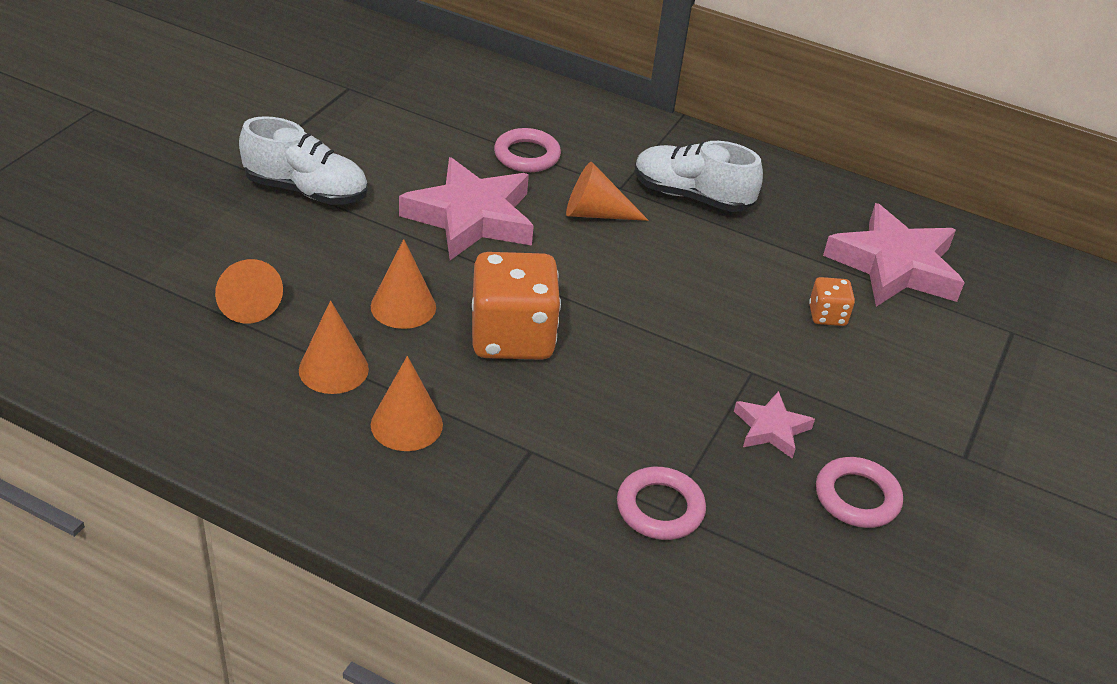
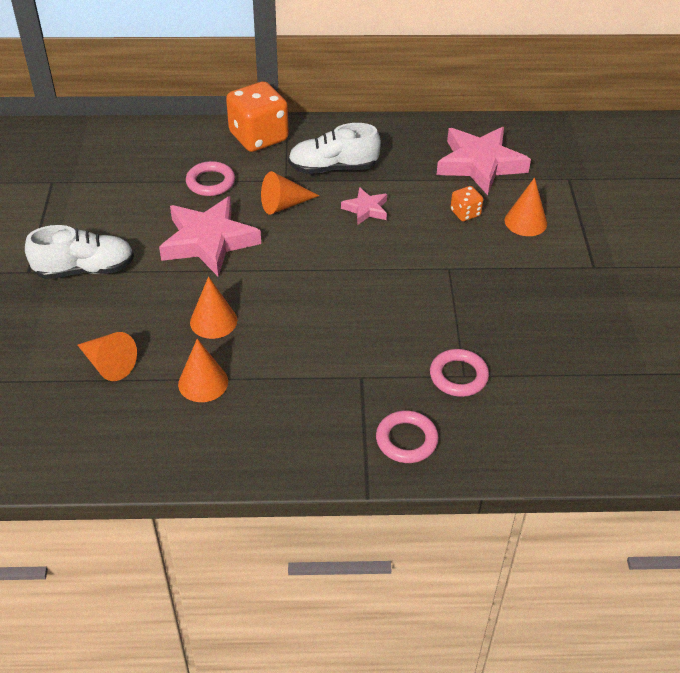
camera: 25 degrees left, 5 degrees up
orange cone [371,356,443,451] -> orange cone moved to [505,178,547,236]
orange dice [472,252,561,360] -> orange dice moved to [226,81,289,152]
pink star [734,391,815,459] -> pink star moved to [341,187,387,225]
pink ring [816,457,903,528] -> pink ring moved to [376,410,439,463]

